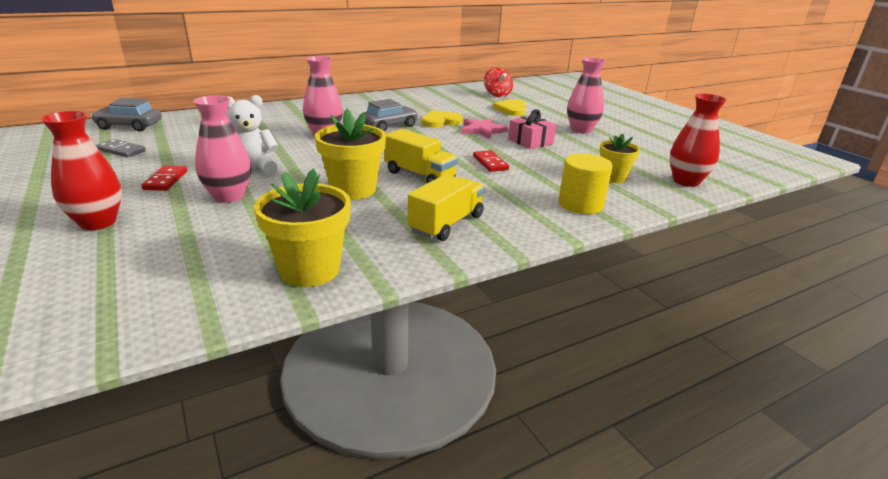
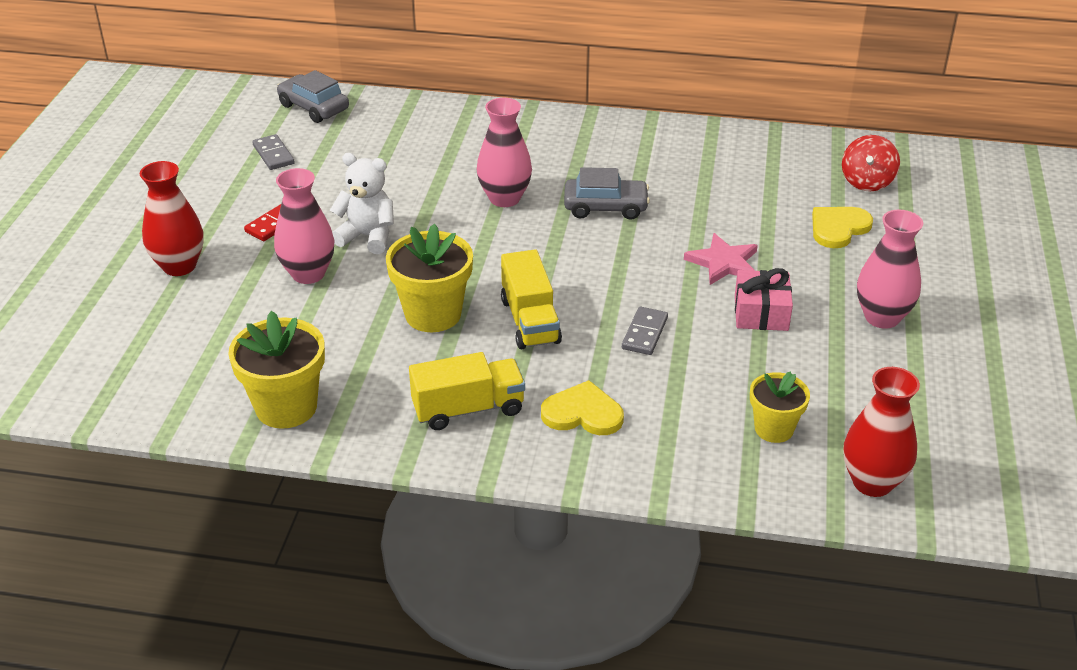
camera: 40 degrees right, 10 degrees up
yellow heart [422,110,463,128] -> yellow heart moved to [541,380,624,435]
red domino [473,150,509,172] -> grey domino [622,306,668,355]
yellow cylinder [558,153,613,214] -> none

